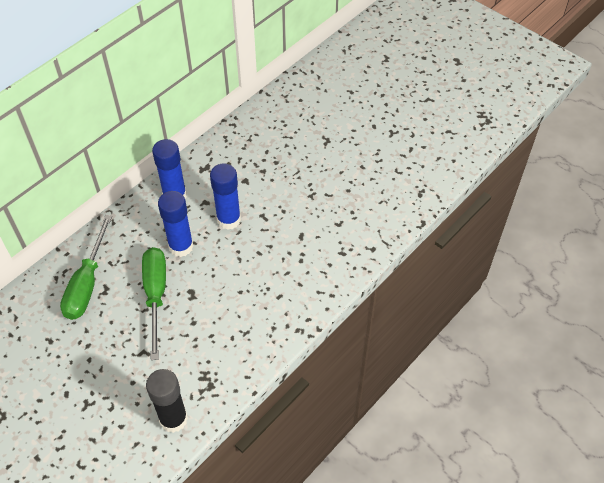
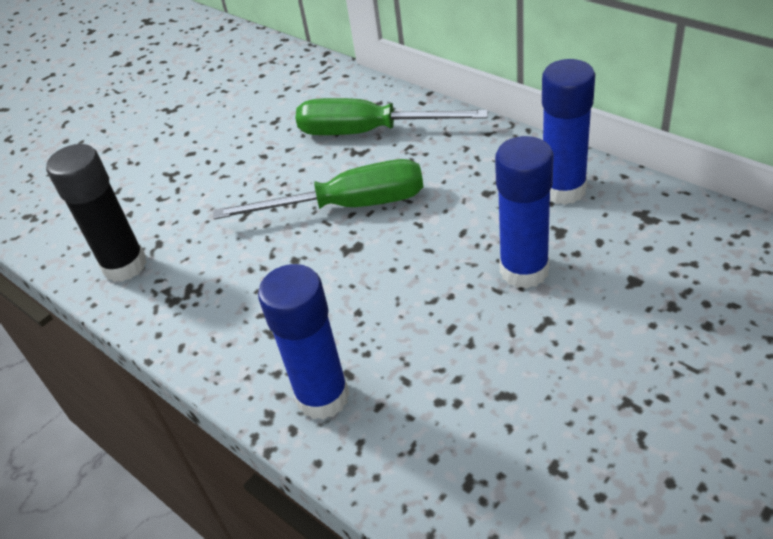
camera: 95 degrees right, 10 degrees down
blue glue stick [158,191,194,257] -> blue glue stick moved to [258,264,350,420]

